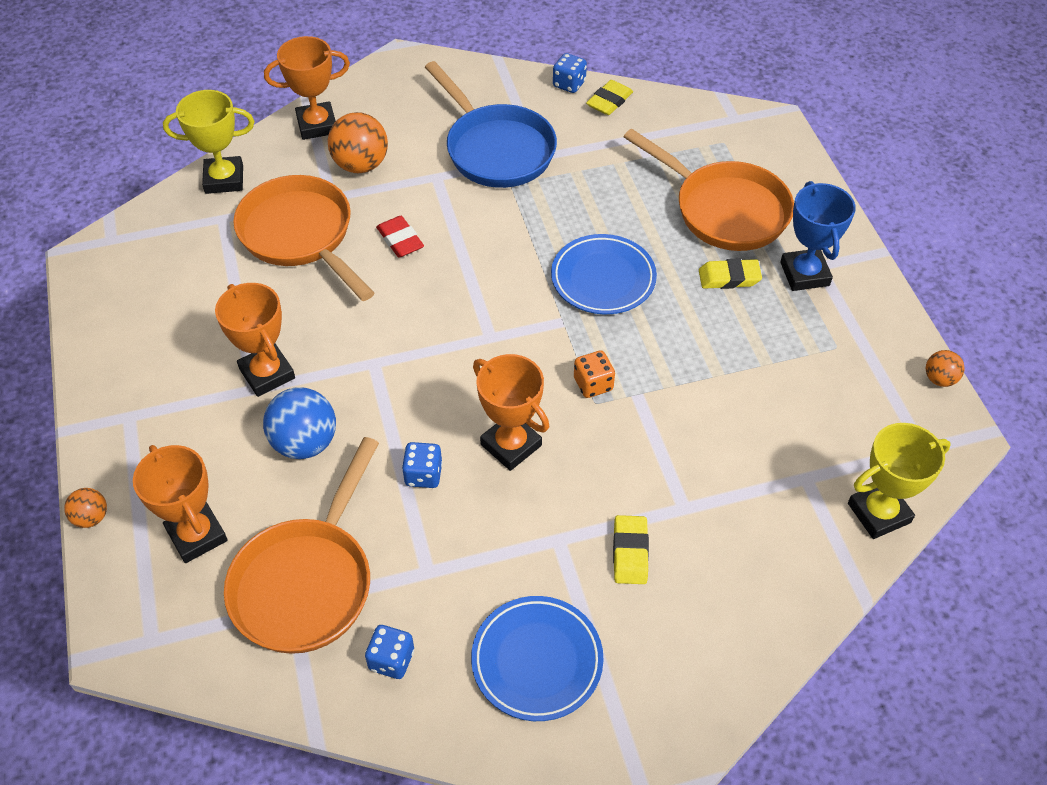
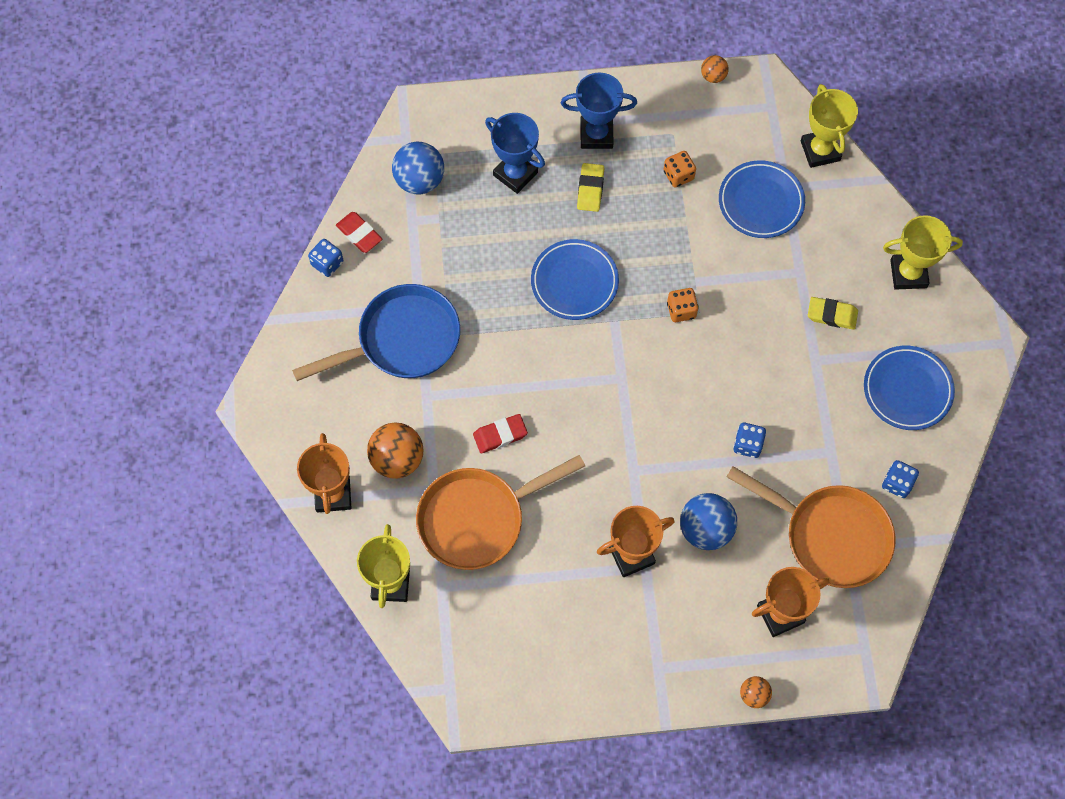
camera: 80 degrees left, 15 degrees up
orange trophy [473,354,549,471] -> none
yellow eraser [586,80,633,115] -> red eraser [336,212,383,253]
orange pan [624,129,794,251] -> blue trophy [485,113,545,194]
none -> blue ball [392,142,444,194]
none -> orange dice [663,151,696,187]
none -> blue plate [719,160,805,238]
none -> yellow trophy [883,215,963,290]

